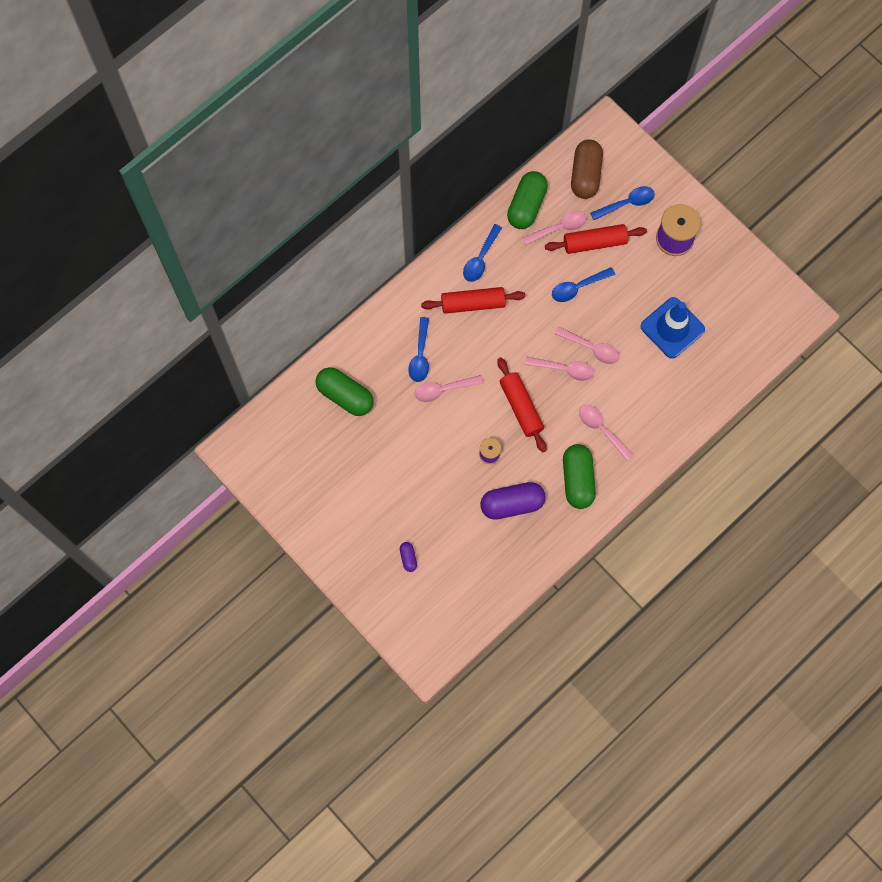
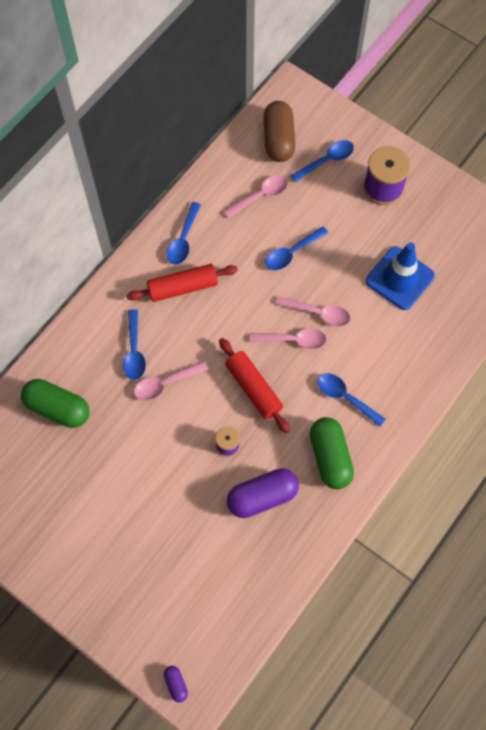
camera: 10 degrees left, 5 degrees down
purple capsule [400,542,417,572] -> purple capsule moved to [164,666,188,702]
green capsule [507,171,548,229] -> none
red rolling pin [545,224,647,254] -> none
pink spoon [579,405,634,460] -> blue spoon [318,373,385,427]

